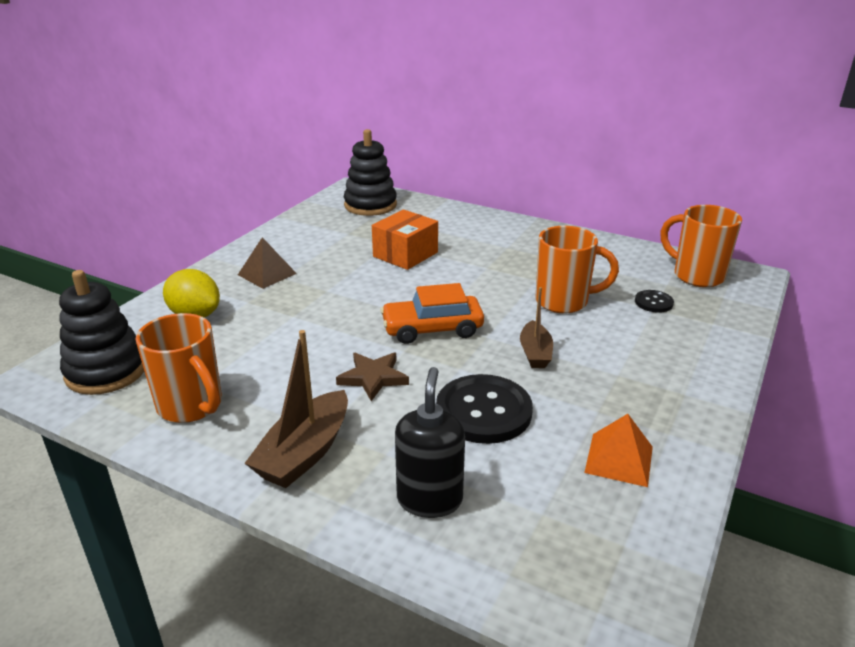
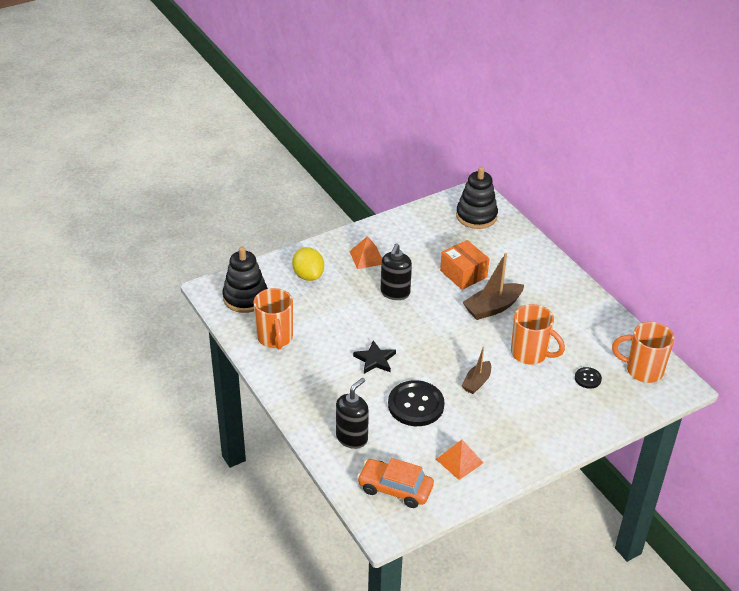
camera: 30 degrees right, 10 degrees up
brown pyramid [238,237,297,289] -> orange pyramid [349,236,382,269]
brown boat [244,330,348,488] -> brown boat moved to [463,253,524,320]
brown star [336,352,409,401] -> black star [353,340,396,374]
orange box [372,210,438,270] -> orange box turned 75 degrees clockwise [440,240,489,290]
orange car [380,283,484,344] -> orange car moved to [357,458,434,508]
orange mug [661,205,742,287] -> orange mug turned 60 degrees counterclockwise [612,322,674,383]
none -> black soap dispenser [381,243,412,300]

